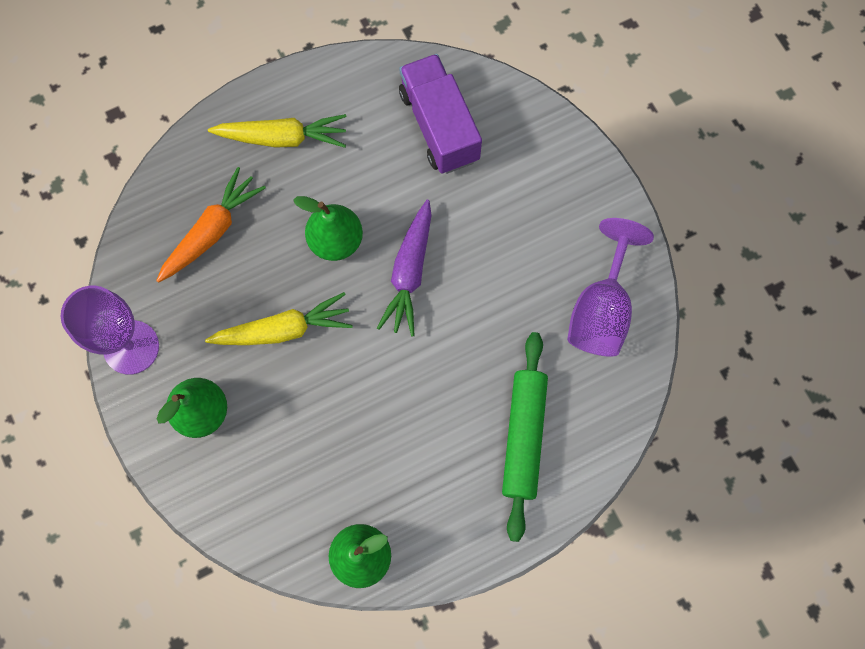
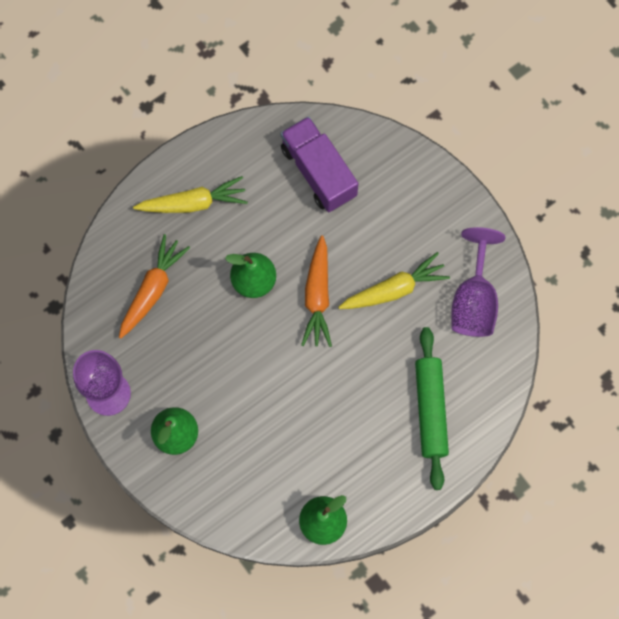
camera: 10 degrees left, 0 degrees up
yellow carrot [205,292,353,345] -> yellow carrot moved to [338,252,450,309]
purple carrot [377,200,432,337] -> orange carrot [301,236,332,347]

